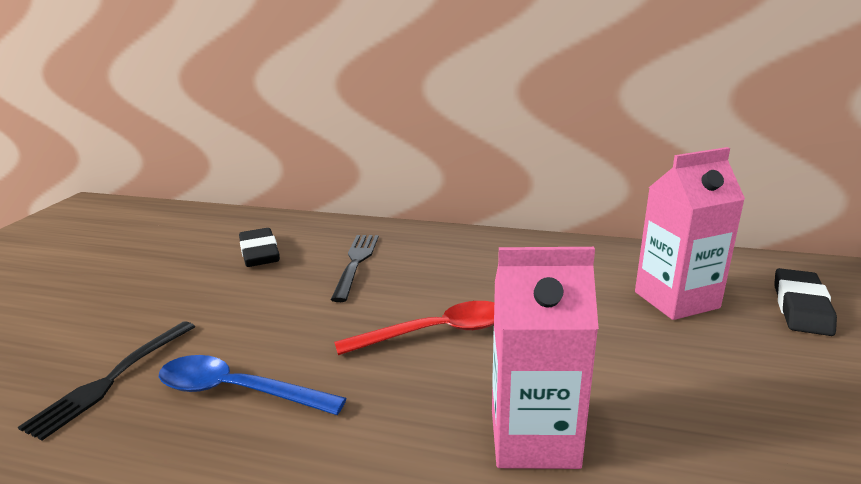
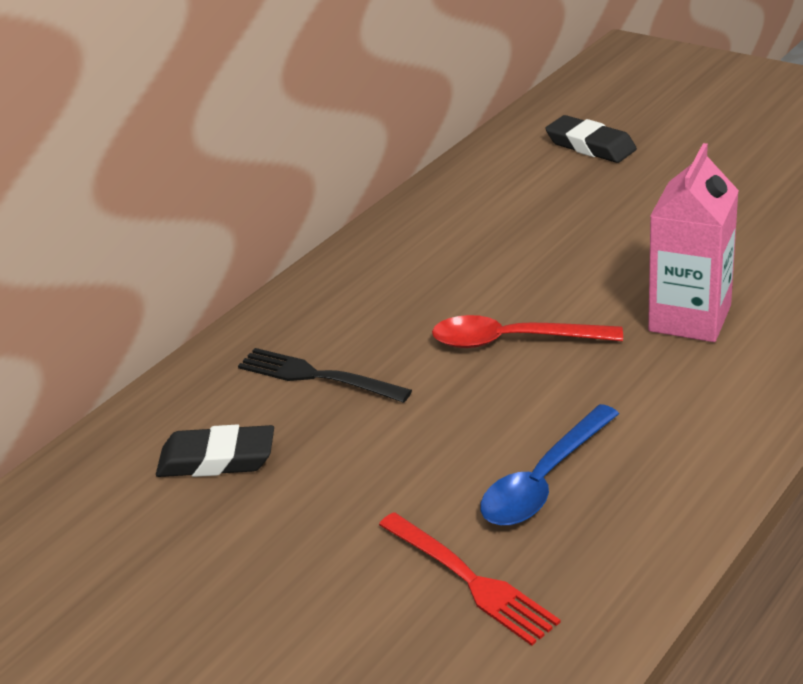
camera: 65 degrees left, 10 degrees up
black fork [18,321,195,441] -> red fork [379,512,561,646]
red spoon [334,301,494,355] -> red spoon turned 90 degrees counterclockwise [432,315,623,348]
pink carton [635,147,745,320] -> none

